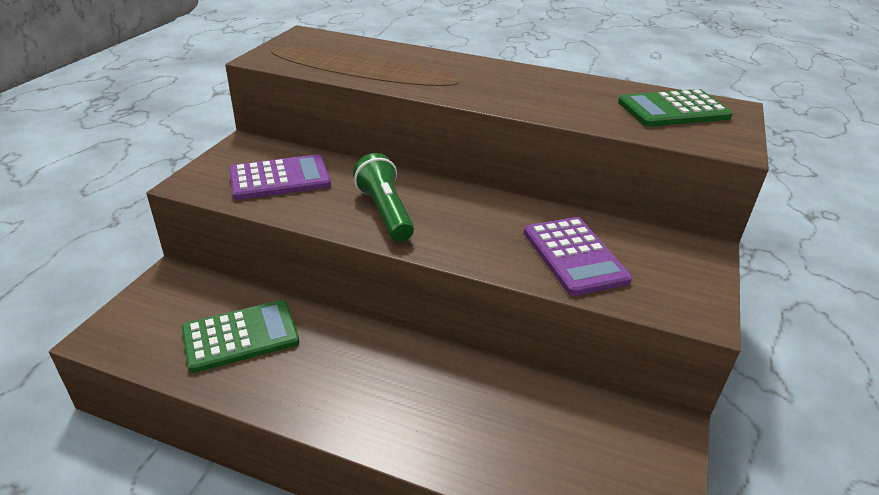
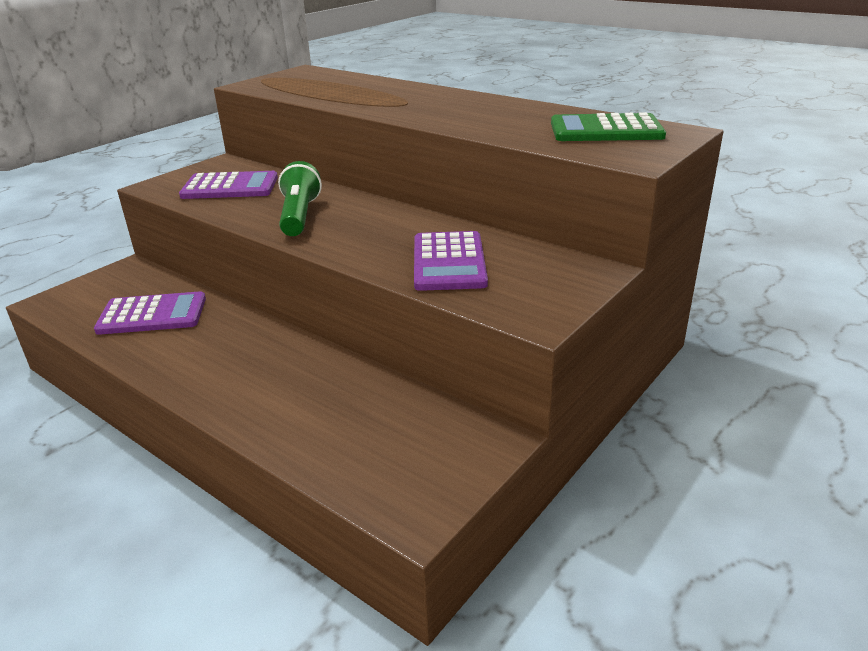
camera: 20 degrees right, 5 degrees down
green calculator [182,300,299,373] -> purple calculator [94,291,206,335]

